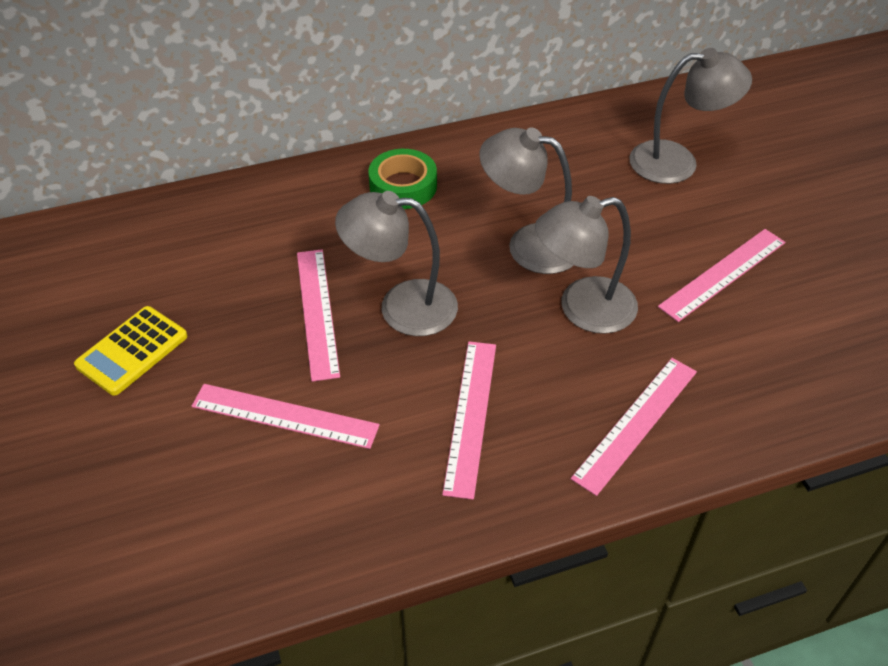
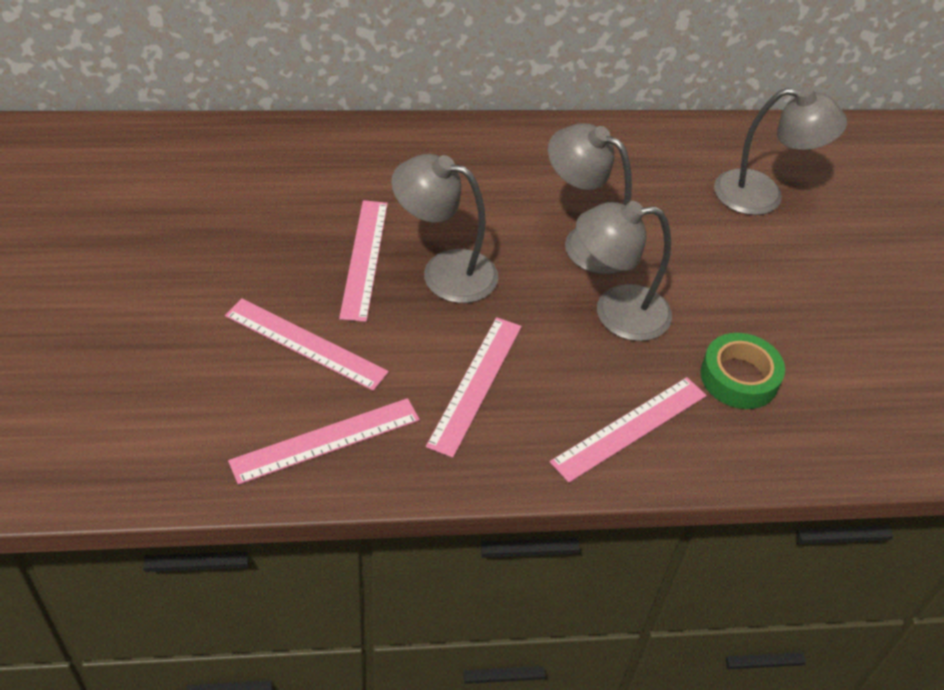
camera: 10 degrees right, 0 degrees up
yellow calculator [74,306,187,396] -> none
green tape [368,149,437,209] -> green tape moved to [701,333,785,409]
pink ruler [658,229,785,322] -> pink ruler moved to [228,398,420,485]

